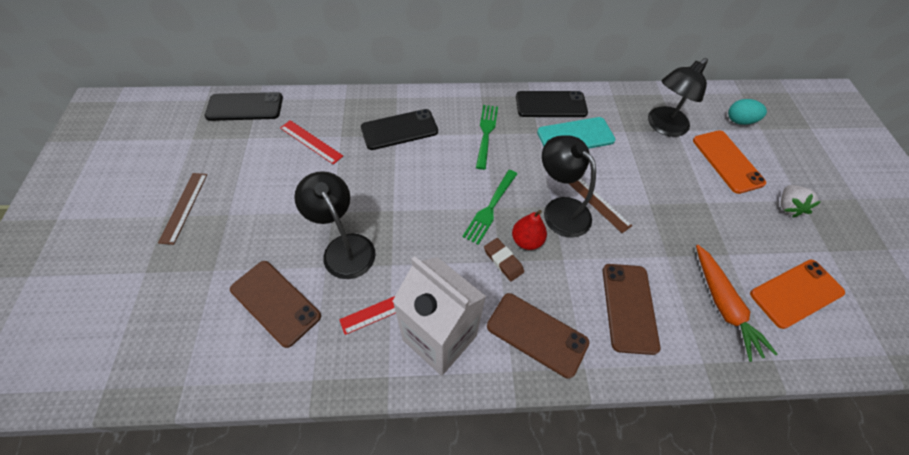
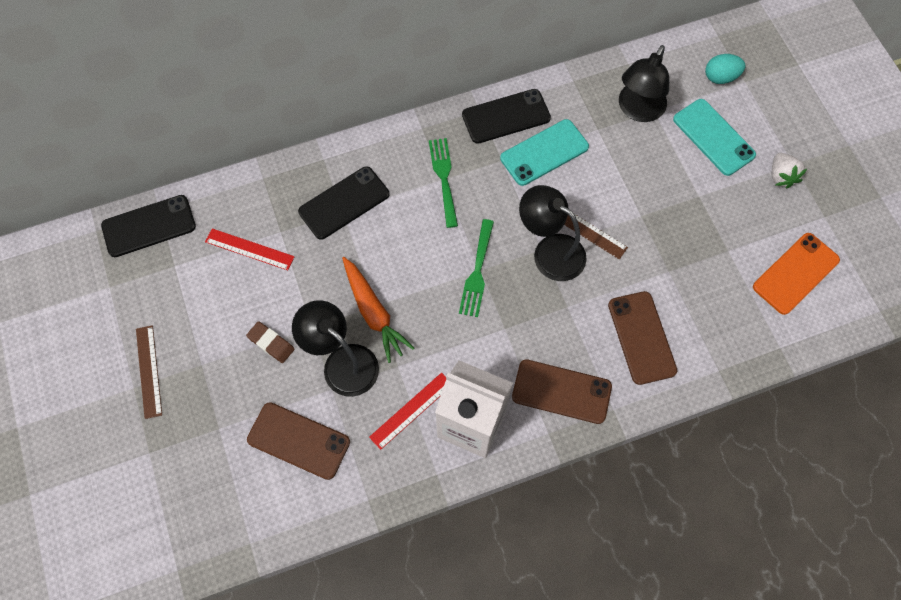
camera: 15 degrees left, 10 degrees up
brown eraser [484,238,524,281] -> brown eraser moved to [246,321,295,363]
red pear [512,210,547,250] -> none
orange phone [693,130,766,194] -> turquoise phone [673,99,756,176]
orange carrot [696,245,777,362] -> orange carrot moved to [342,257,414,363]

